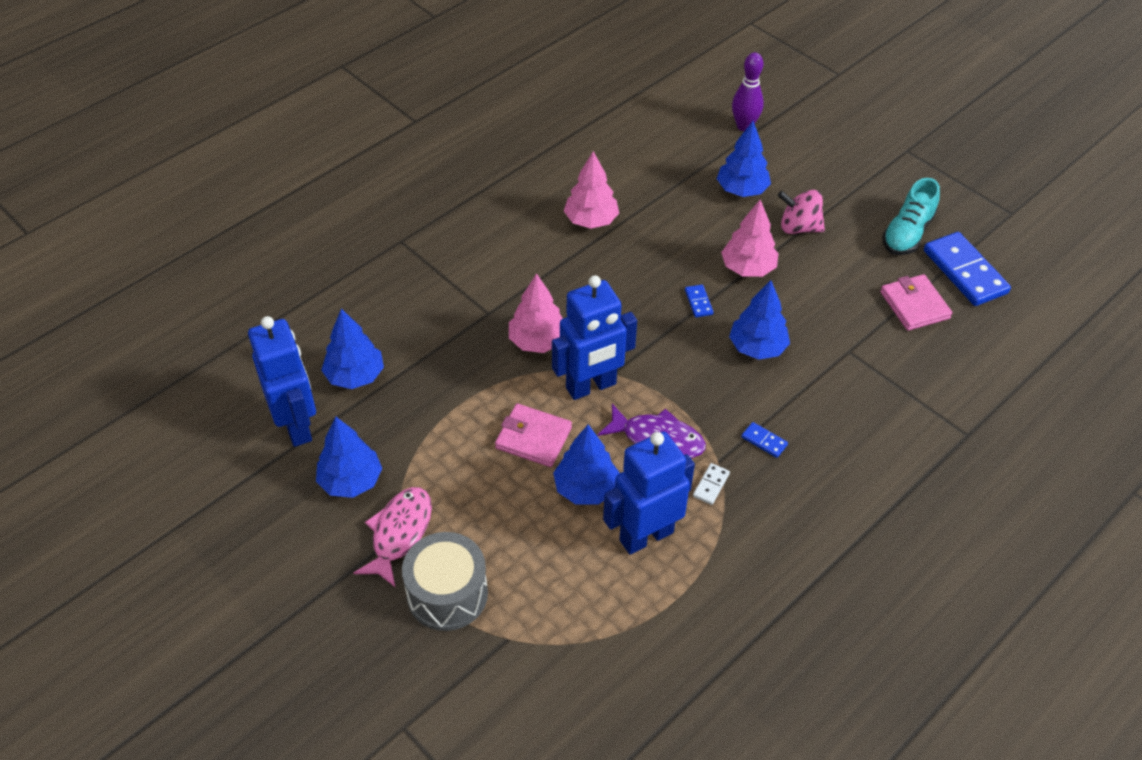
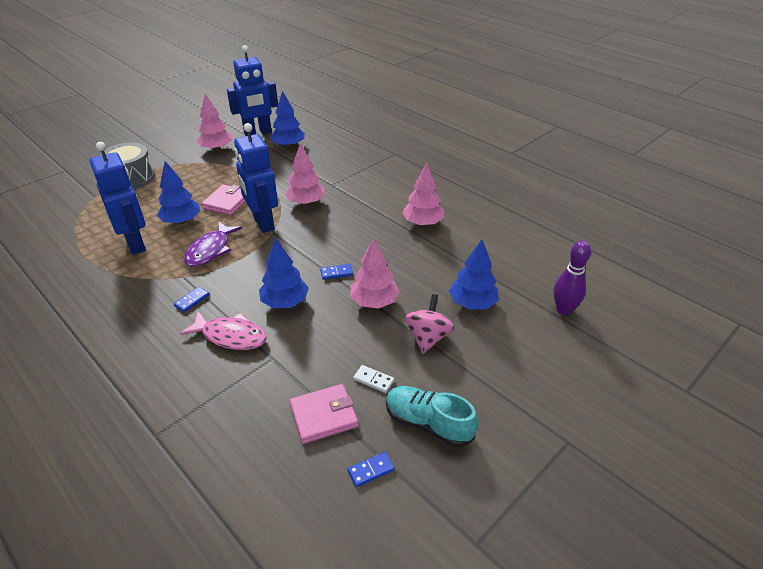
camera: 90 degrees right, 10 degrees down
blue tree [316,417,382,498] -> pink tree [196,94,232,151]
pink fish [354,487,432,588] -> pink fish moved to [179,311,267,350]
white domino [693,463,730,505] -> white domino moved to [353,365,394,393]
blue domino [924,232,1011,306] -> blue domino [348,452,395,487], size x0.44

